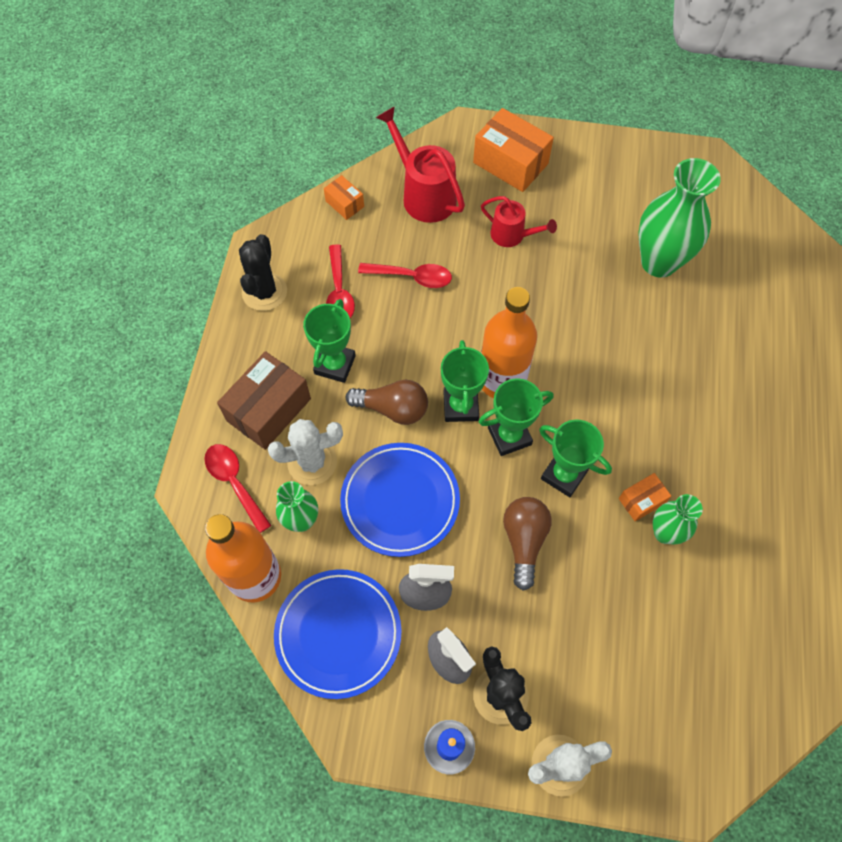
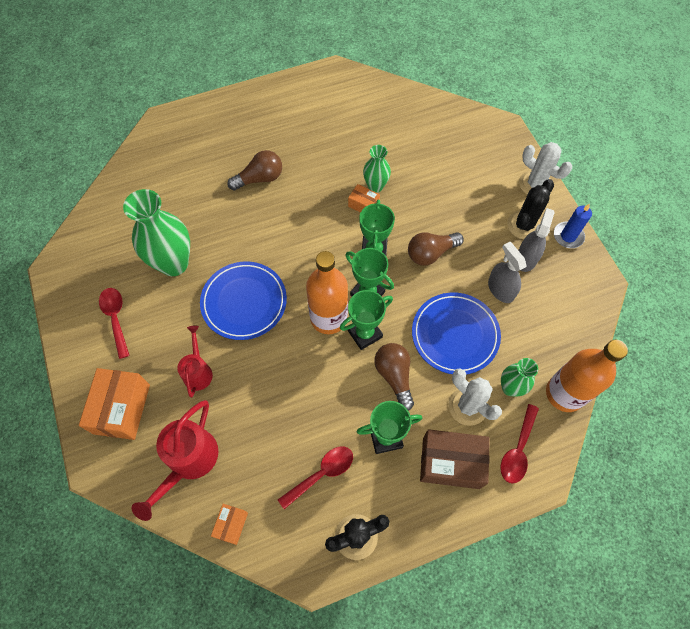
camera: 120 degrees left, 0 degrees up
blue plate [274,569,402,699] -> blue plate moved to [200,262,287,340]
red spoon [358,263,452,288] -> red spoon moved to [99,288,130,359]
none -> brown light bulb [227,150,282,190]

